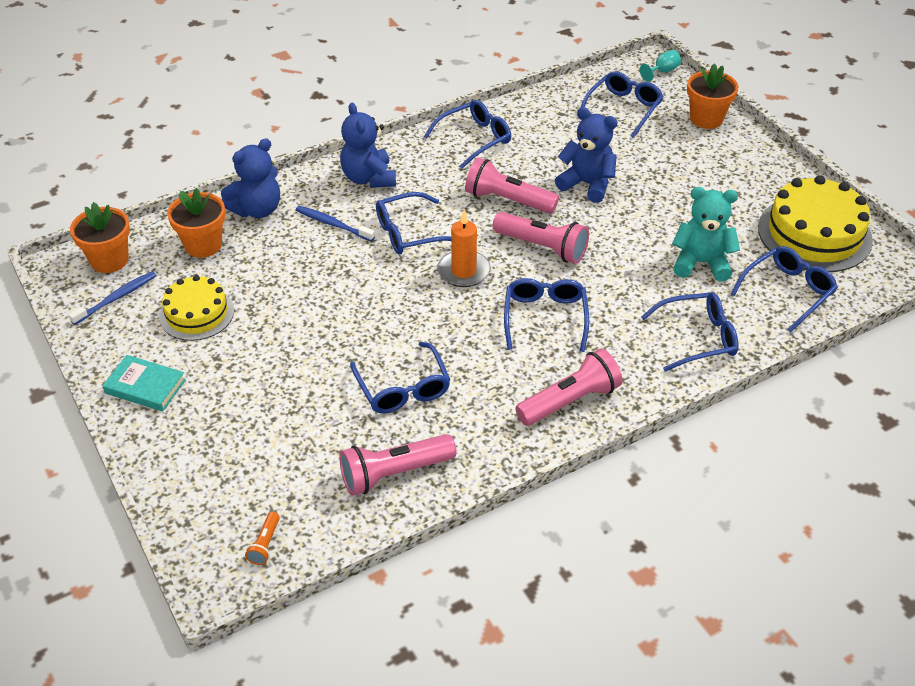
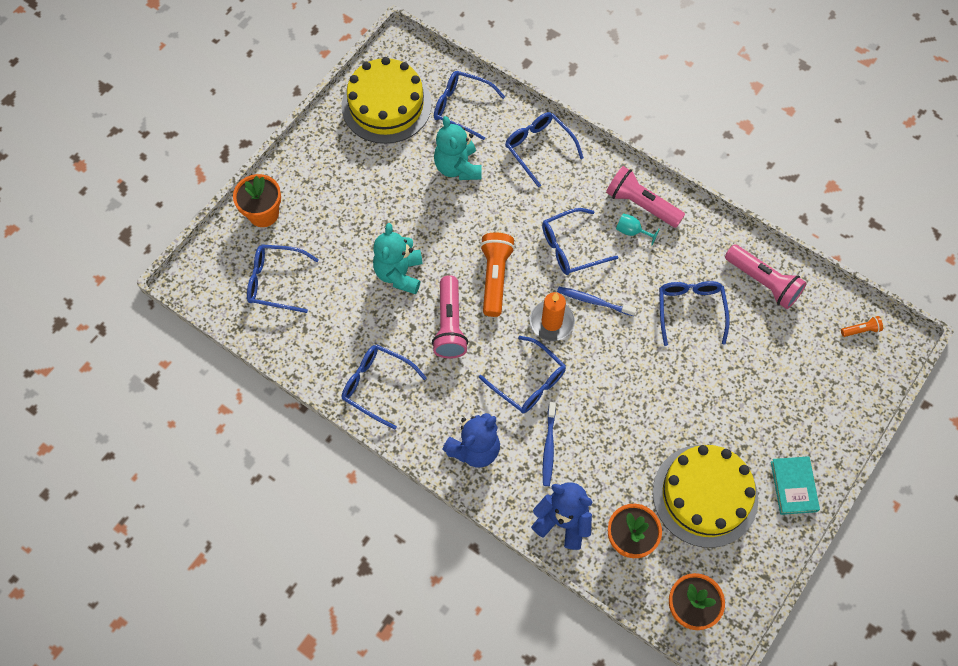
camera: 115 degrees left, 20 degrees up
blue toothbrush [69,271,157,325] -> blue toothbrush moved to [557,287,636,316]
yellow cake [159,275,234,341] -> yellow cake [653,445,758,548], size x1.62
blue glasses [350,342,450,413] -> blue glasses turned 45 degrees counterclockwise [659,281,730,346]
pink flashlight [493,212,589,264] -> orange flashlight [480,233,515,317]
blue teddy bear [555,107,618,203] -> turquoise teddy bear [373,223,423,294]
turquoise goblet [640,50,681,82] -> turquoise goblet moved to [616,213,660,245]

